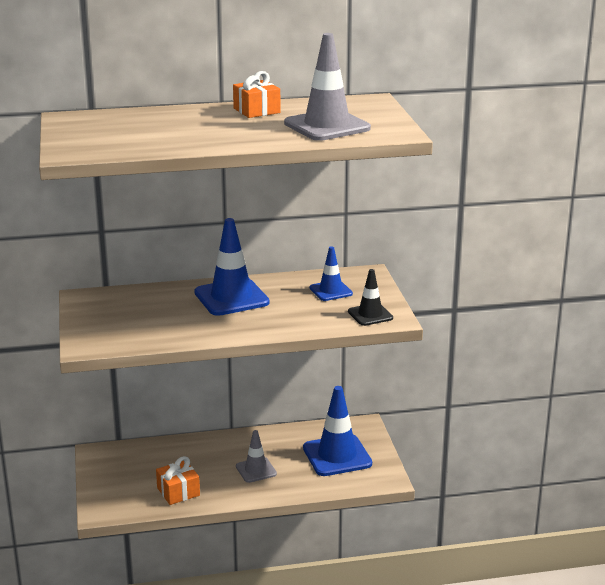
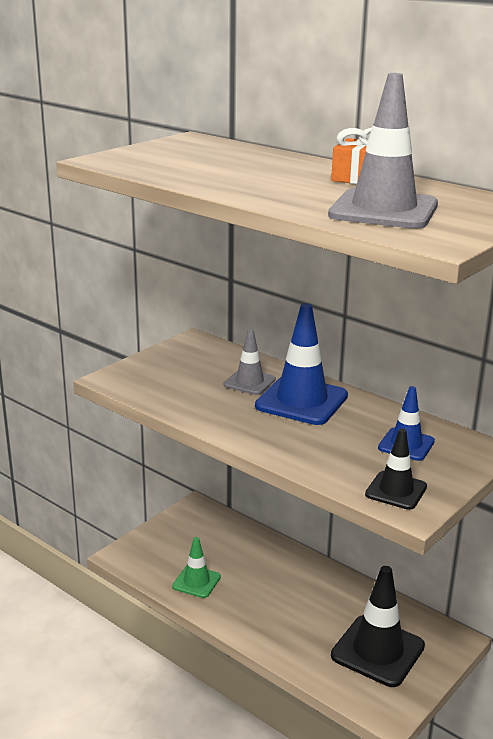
camera: 50 degrees right, 0 degrees up
orange gift [156,456,200,505] -> green traffic cone [172,537,221,598]
grey traffic cone [236,430,277,483] -> grey traffic cone moved to [224,329,276,395]
blue traffic cone [303,386,372,476] -> black traffic cone [331,566,425,687]

